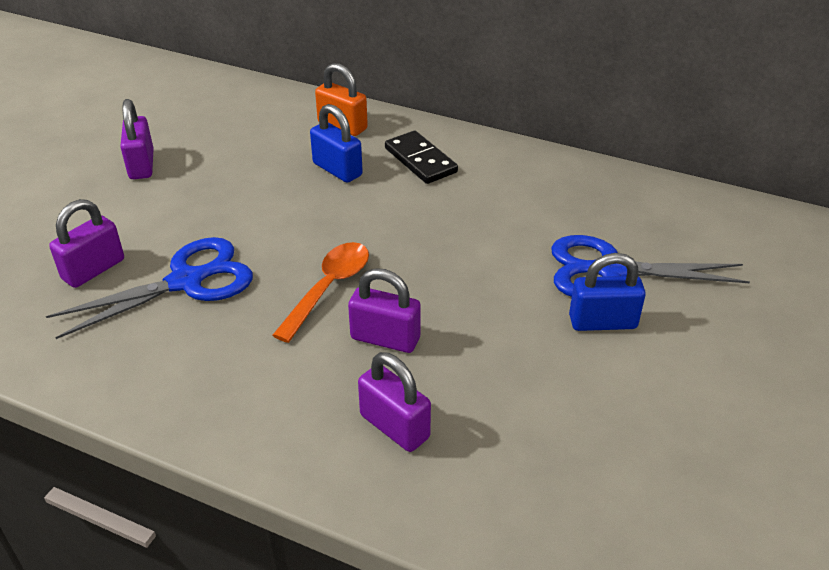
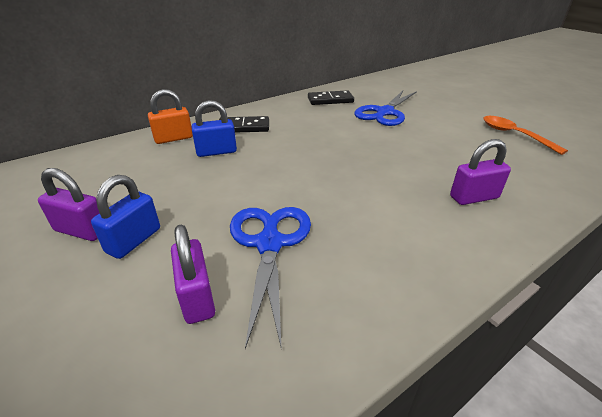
camera: 60 degrees left, 5 degrees down
orange spoon [272,242,369,343] -> orange spoon moved to [483,116,568,155]
purple padlock [348,268,421,353] -> none
blue padlock [569,253,646,331] -> blue padlock moved to [91,175,160,259]
none -> black domino [308,90,354,105]

